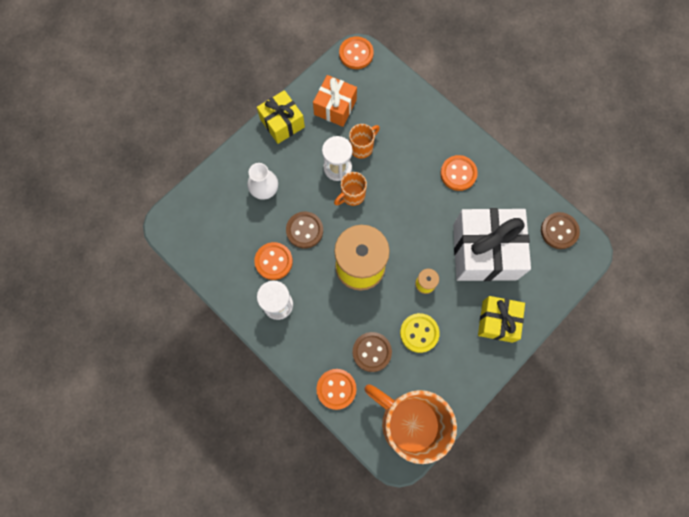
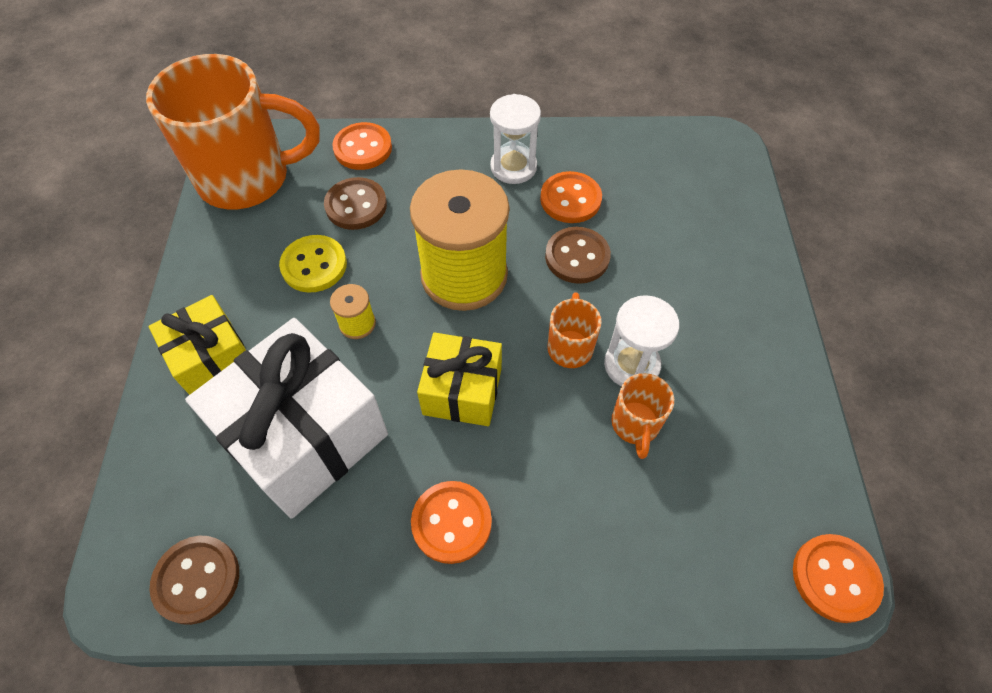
camera: 135 degrees right, 15 degrees down
white vase [247,163,278,200] -> none
yellow gift [257,90,305,144] -> yellow gift moved to [417,332,502,426]
orange gift [313,75,357,127] -> none

